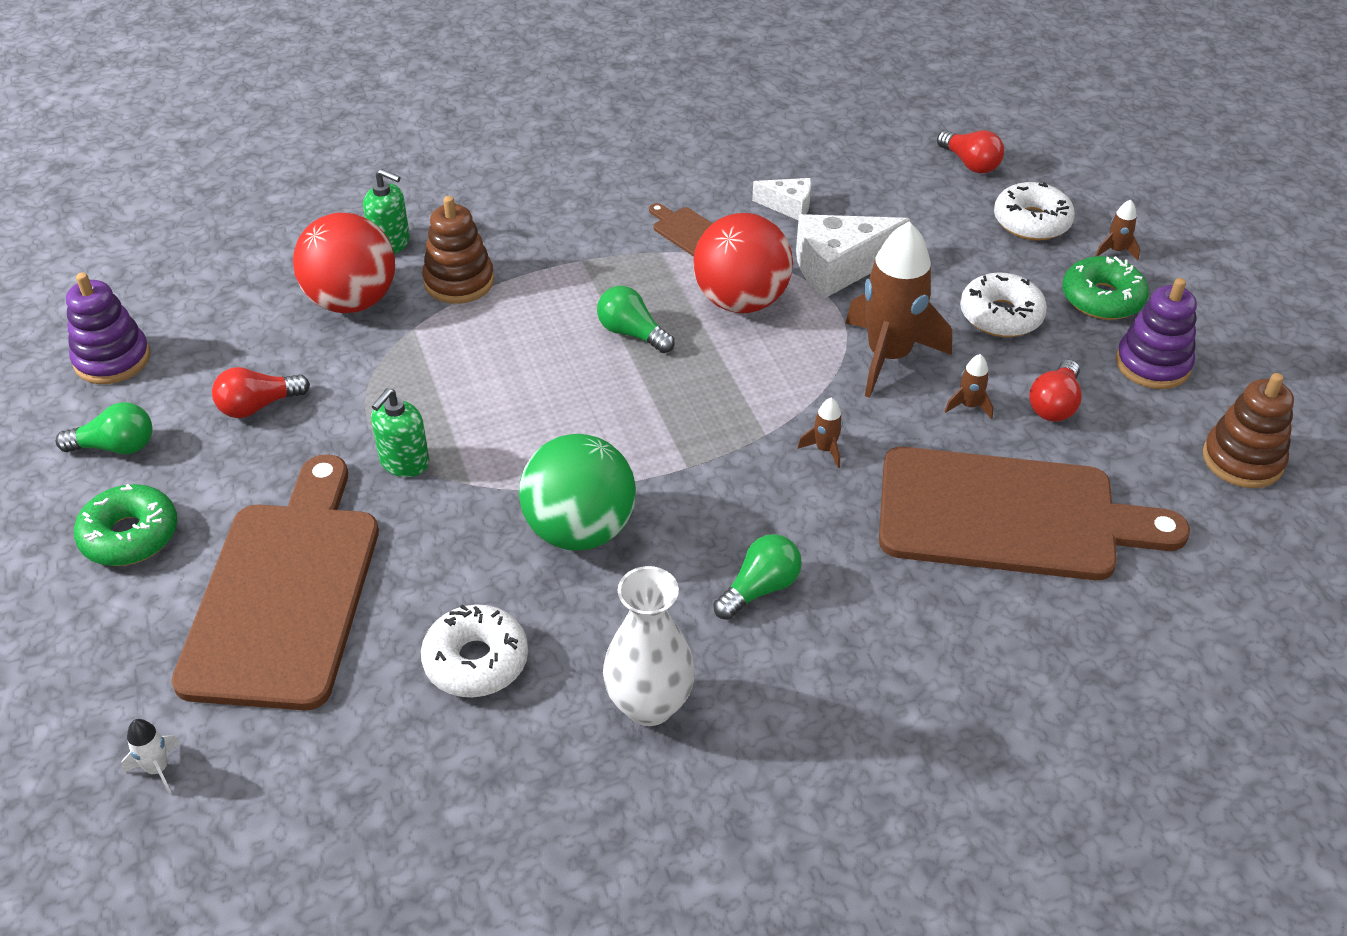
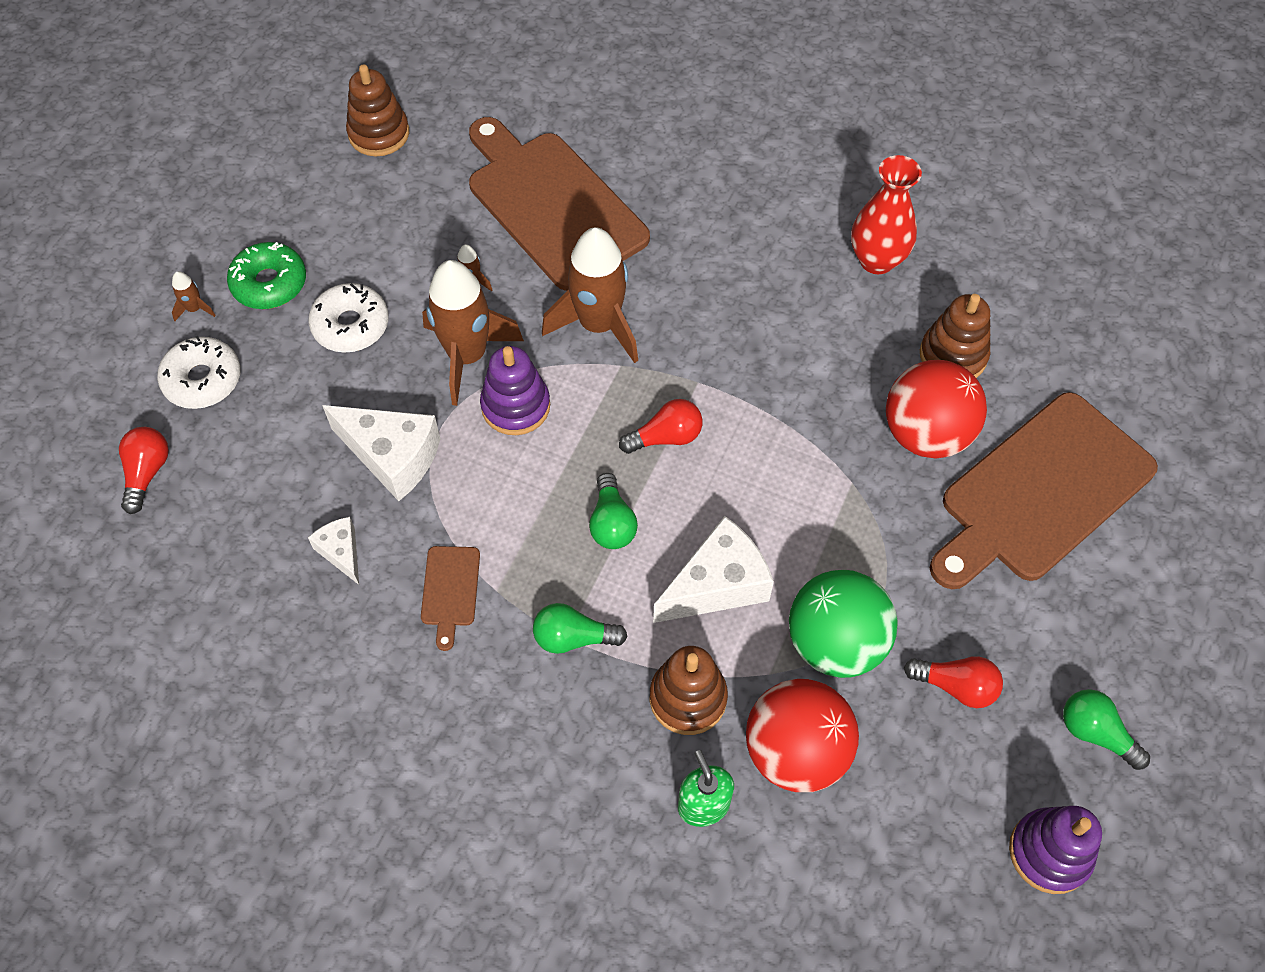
camera: 135 degrees left, 15 degrees up
green donut [74,484,177,566] -> none
white rocket [121,719,180,794] -> none
green soap dispenser [371,388,429,477] -> none
white donut [421,604,528,697] -> brown stacking toy [920,294,990,378]
green ball [519,434,636,551] -> green ball moved to [789,570,898,678]
white vase [603,566,695,726] -> red vase [851,155,922,274]
red ball [693,213,793,313] -> red ball moved to [886,360,987,459]
green light bulb [714,534,802,620] -> green light bulb moved to [533,603,628,654]
brown rocket [798,398,843,468] -> brown rocket [542,227,638,363], size x2.47
red light bulb [1029,360,1082,422] -> red light bulb moved to [619,399,702,454]
purple stacking toy [1116,278,1197,389] -> purple stacking toy moved to [480,346,550,435]
none -> white cheese [653,516,774,623]

